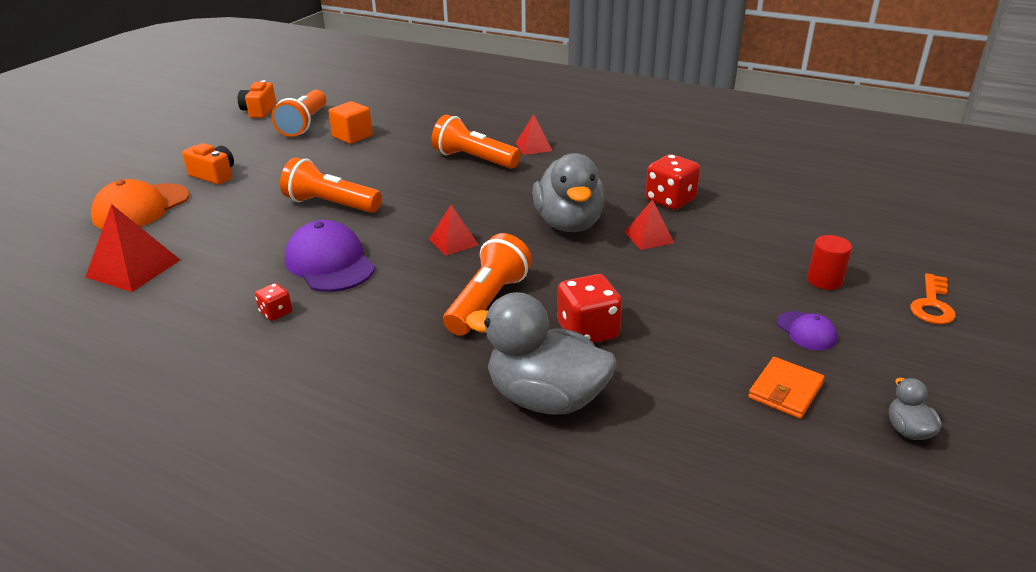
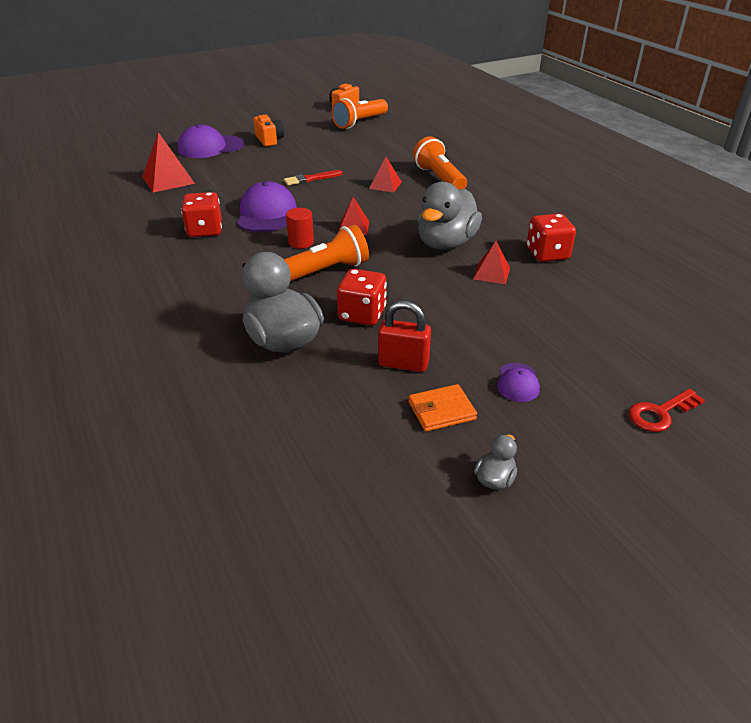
camera: 35 degrees right, 5 degrees up
orange cap [91,179,189,229] -> purple cap [178,124,244,158]
red dice [255,283,292,321] -> red dice [181,192,222,237], size x1.87
orange flashlight [280,158,382,213] -> red brush [284,170,342,185]
orange cube [328,101,373,144] -> none
red pyramid [516,114,553,155] -> red pyramid moved to [369,157,402,193]
red cylinder [807,235,852,290] -> red cylinder moved to [286,208,314,249]
orange key [910,273,956,324] -> red key [629,389,705,432]
none -> red padlock [378,301,431,372]

